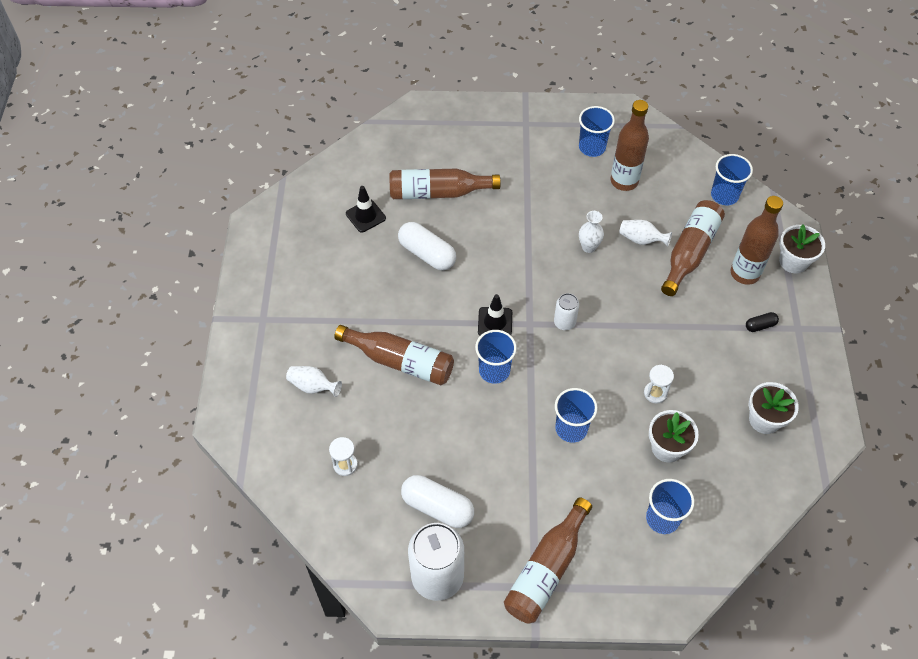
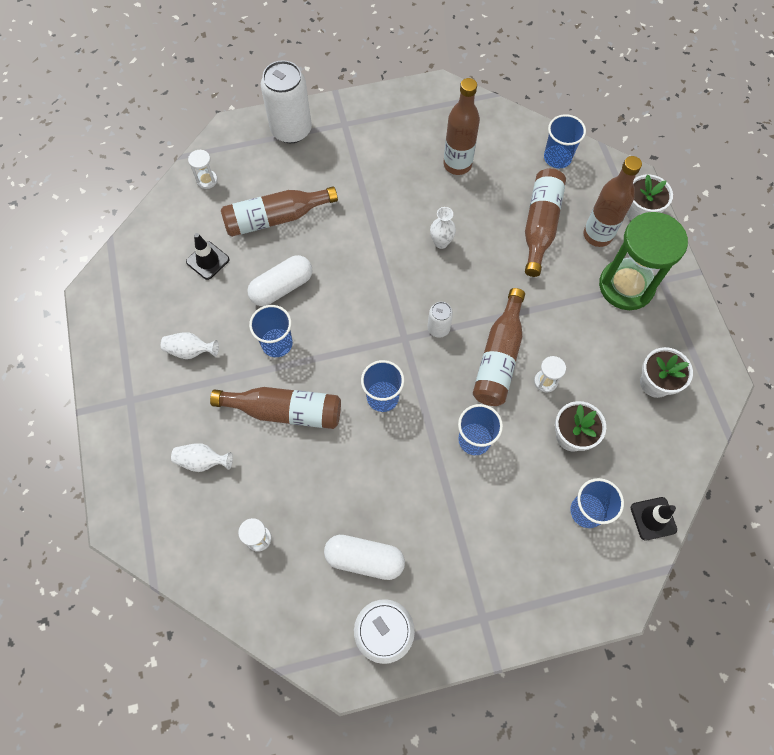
camera: 15 degrees left, 10 degrees up
white capsule [398,222,456,271] -> white capsule turned 60 degrees counterclockwise [247,255,312,306]
black traffic cone [478,294,512,336] -> black traffic cone moved to [631,497,677,541]
brown bottle [504,497,592,623] -> brown bottle moved to [473,288,525,406]
blue cup [579,106,615,157] -> blue cup moved to [249,305,293,357]
white vase [619,220,672,247] -> white vase moved to [161,332,219,359]
black capsule [746,312,779,332] -> green hourglass [599,212,688,310]
none -> white hourglass [188,150,218,189]
none -> white can [261,60,312,143]

